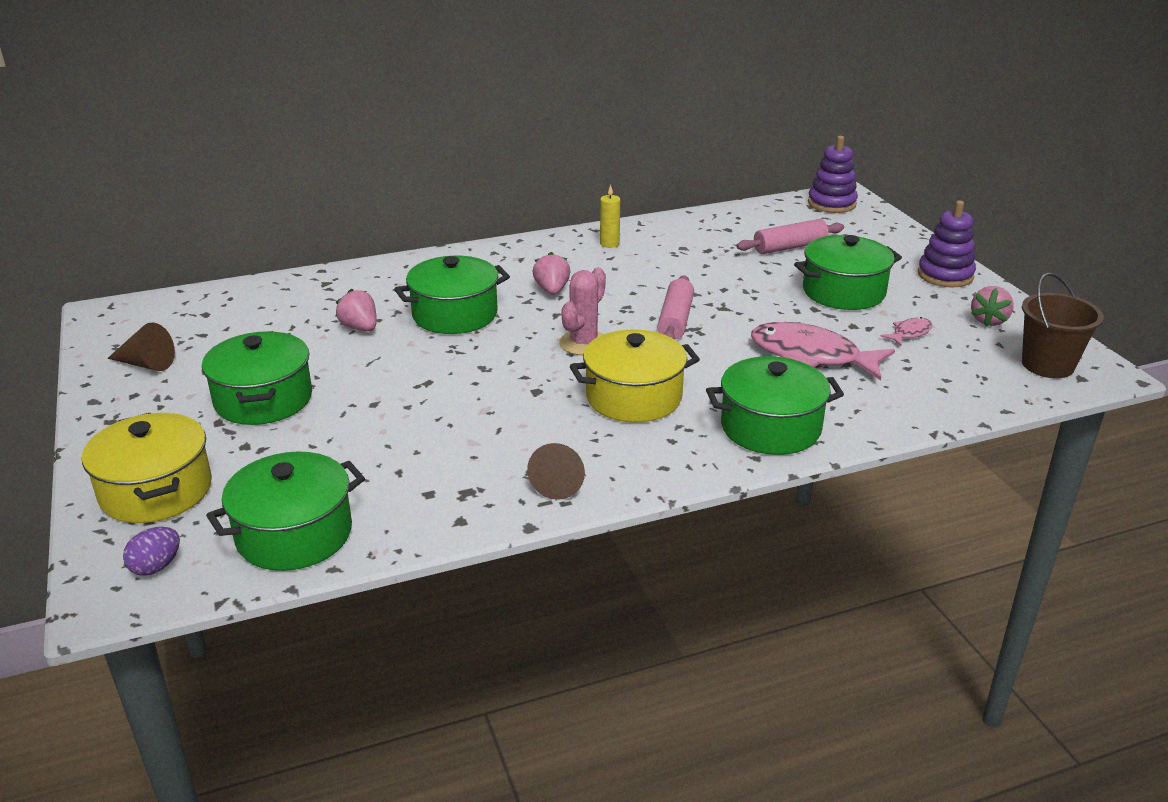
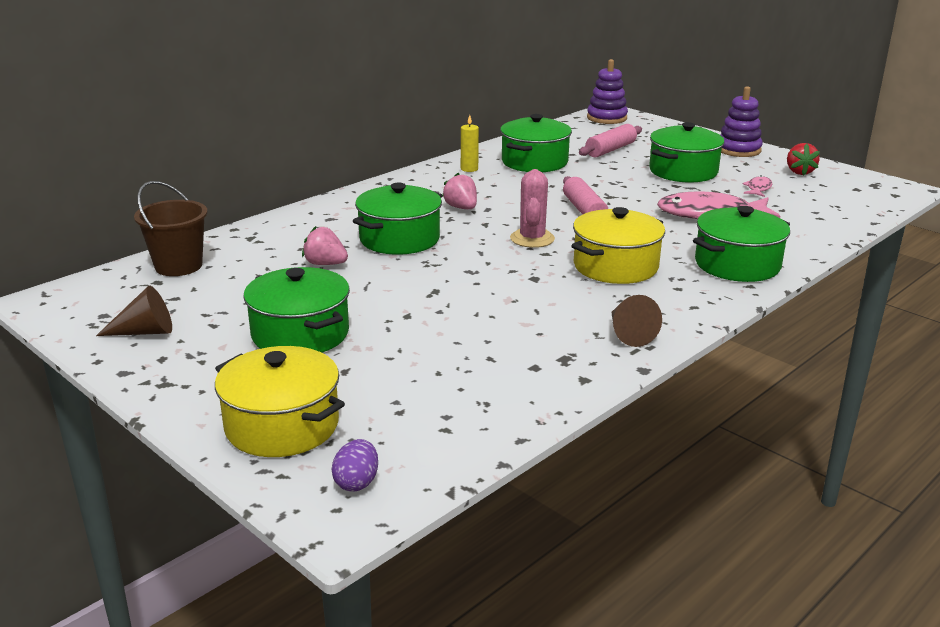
camera: 25 degrees left, 5 degrees down
green pot [206,452,365,571] -> green pot moved to [500,114,572,172]
pink strawberry [971,286,1014,327] -> red strawberry [787,143,820,175]
brown bucket [1022,273,1104,378] -> brown bucket moved to [134,181,207,276]

